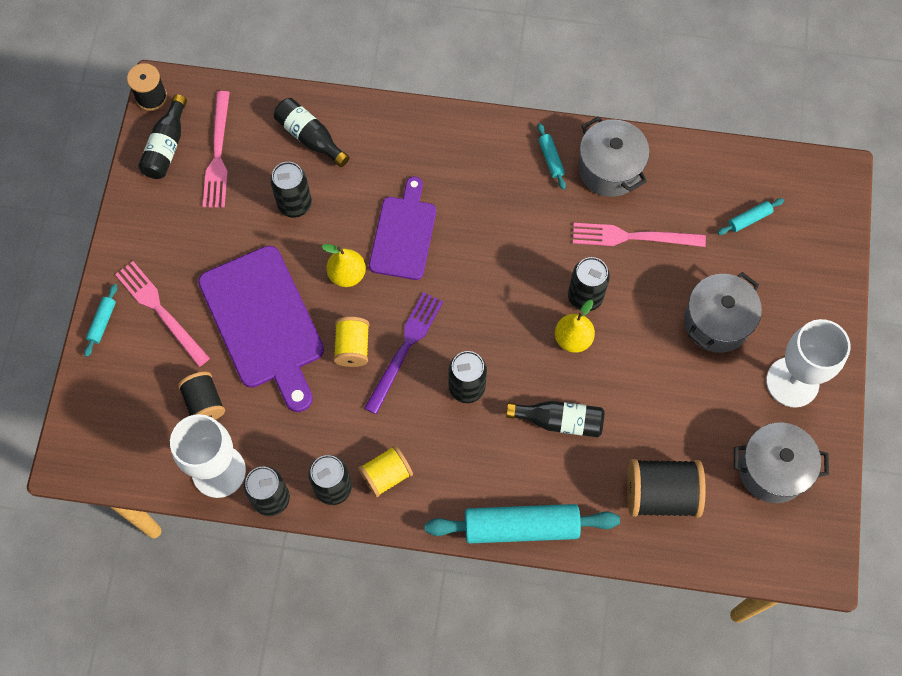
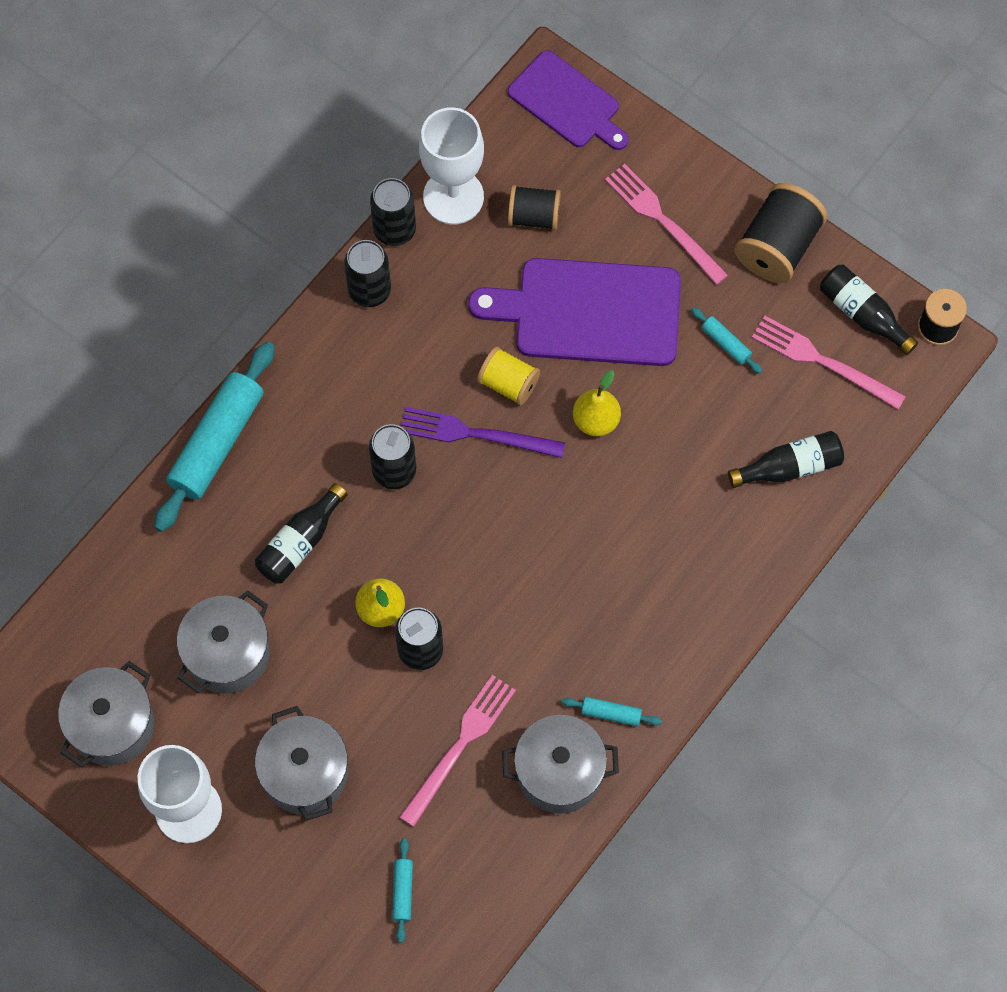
camera: 120 degrees right, 0 degrees up
turquoise rolling pin [84,284,117,357] -> turquoise rolling pin moved to [691,307,762,374]
pink fork [115,261,210,367] -> pink fork turned 120 degrees counterclockwise [605,164,728,285]
black can [270,162,312,218] -> none
yellow spool [358,445,413,497] -> none
purple fork [364,292,443,414] -> purple fork turned 135 degrees clockwise [401,407,565,458]
purple cutting board [369,177,436,280] -> purple cutting board moved to [508,50,629,150]
black spool [627,459,706,518] -> black spool moved to [735,183,827,283]
none -> grey pot [177,590,270,694]

